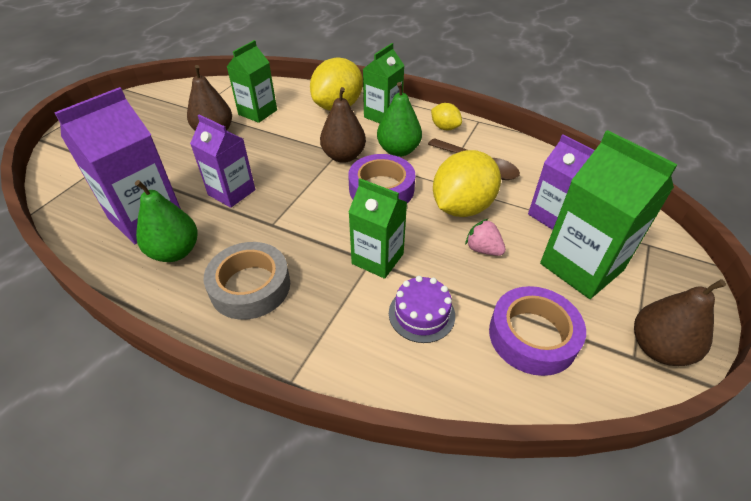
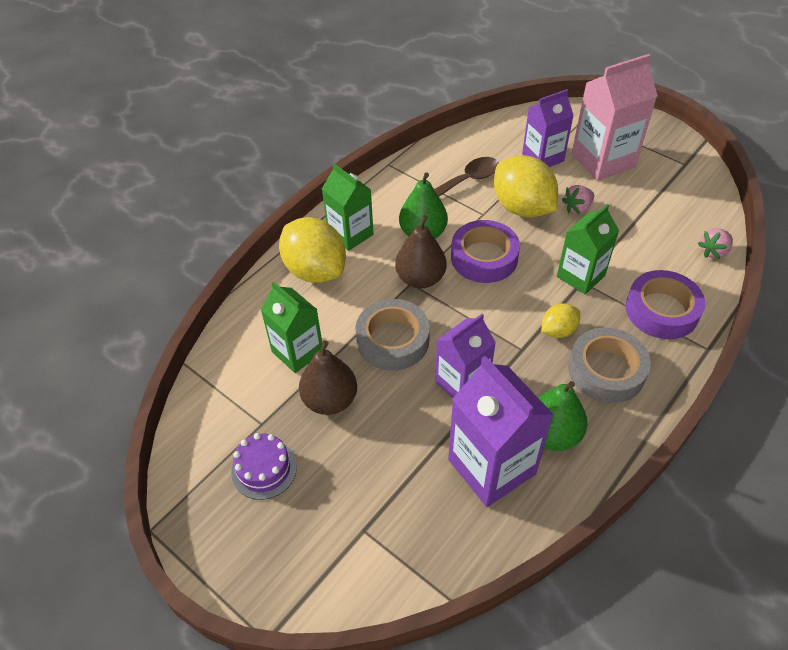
camera: 75 degrees left, 5 degrees up
purple cake [389,276,455,343] -> purple cake moved to [231,433,297,500]
yellow lemon [431,103,462,130] -> yellow lemon moved to [541,303,580,338]
purple tape [489,286,586,376] -> purple tape moved to [626,270,705,339]
green carton [540,130,678,299] -> pink carton [571,54,658,181]
brown pear [634,279,726,366] -> none
none -> grey tape [355,299,430,371]
none -> pink strawberry [698,228,733,259]

